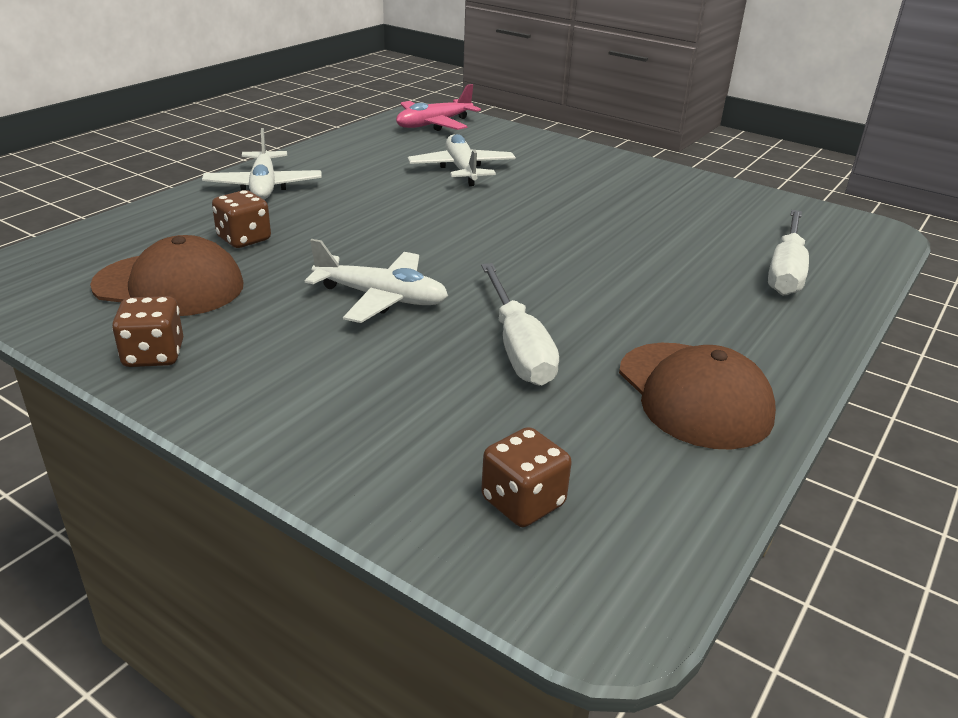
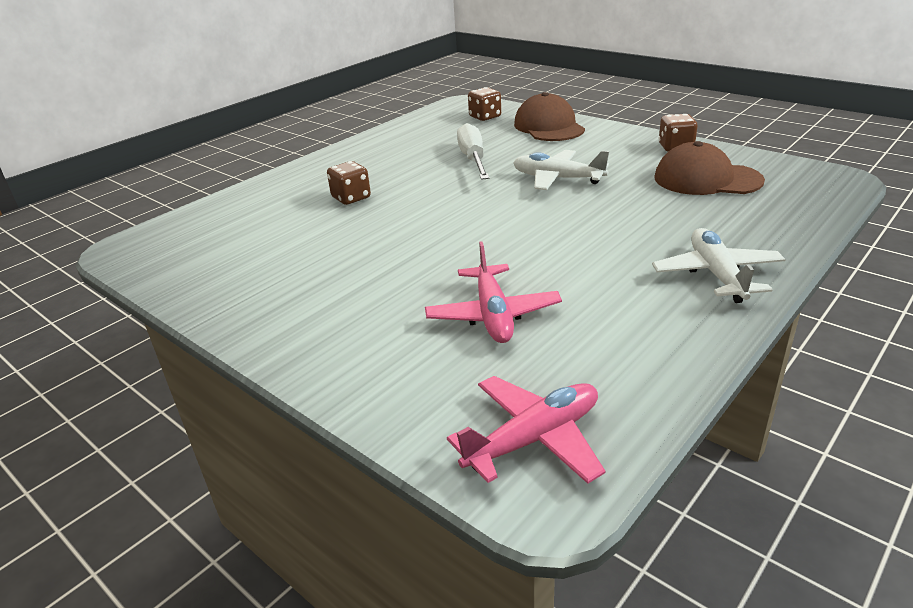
camera: 170 degrees left, 0 degrees up
brown dice [212,190,271,248] -> brown dice moved to [327,161,371,205]
white plane [408,134,516,186] -> pink plane [425,241,562,343]
brown cap [619,343,776,450] -> brown cap moved to [514,92,585,141]
white screwdriver [768,210,809,295] -> none

